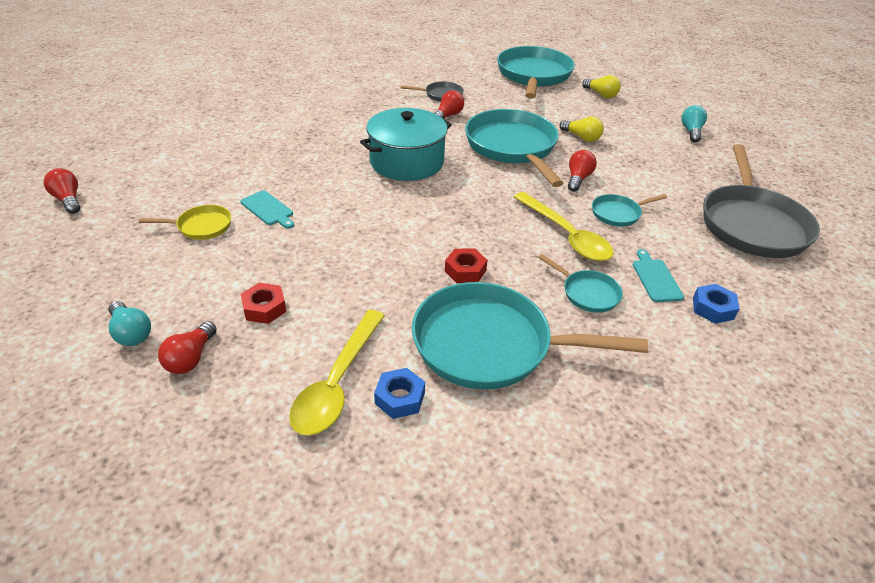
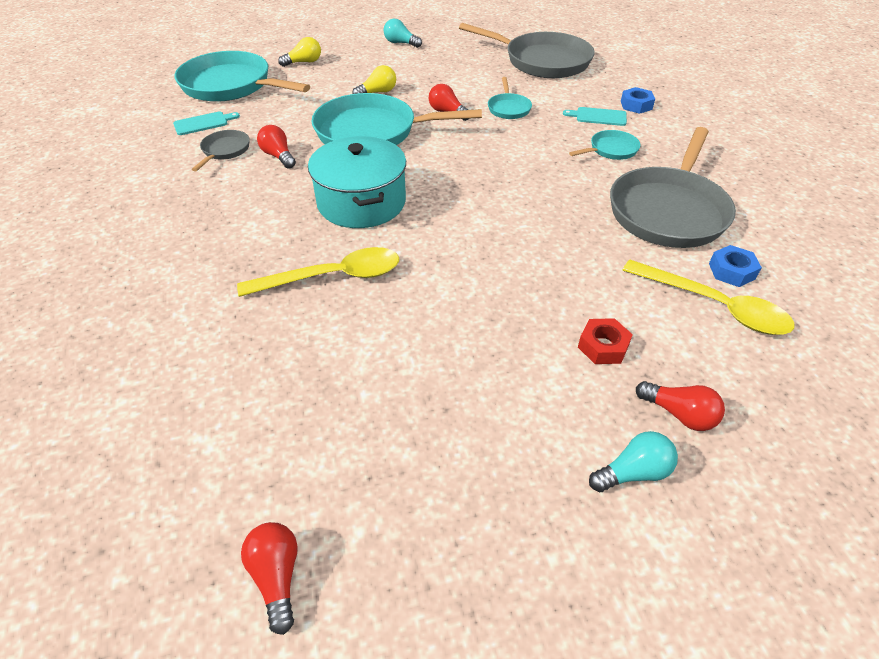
camera: 70 degrees left, 5 degrees up
red light bulb [44,168,80,214] -> red light bulb turned 90 degrees clockwise [241,522,298,635]
yellow pan [139,205,231,240] -> none
turquoise cutting board [241,191,294,228] -> turquoise cutting board moved to [173,111,240,135]
turquoise pan [412,282,648,390] -> grey pan [610,127,736,248]
red nut [445,249,487,283] -> none
yellow spoon [514,192,614,261] -> yellow spoon moved to [237,247,399,297]

